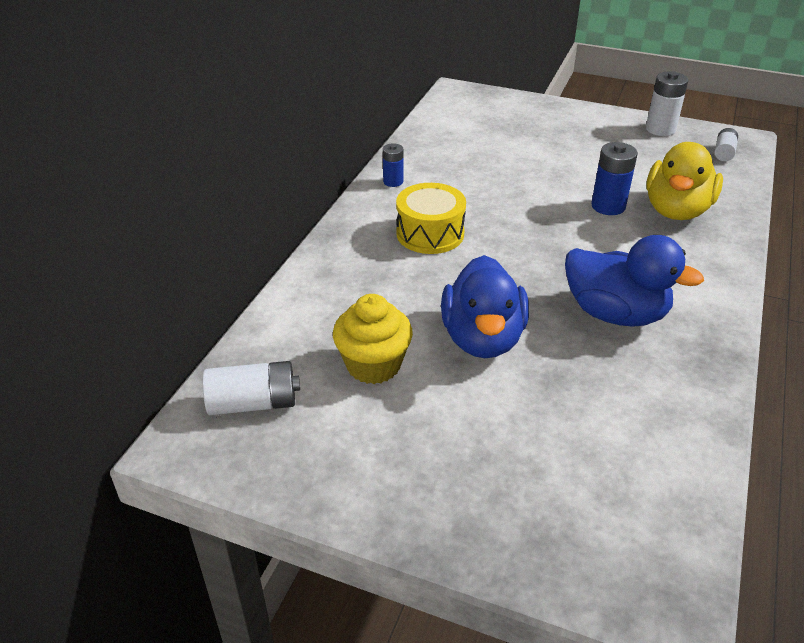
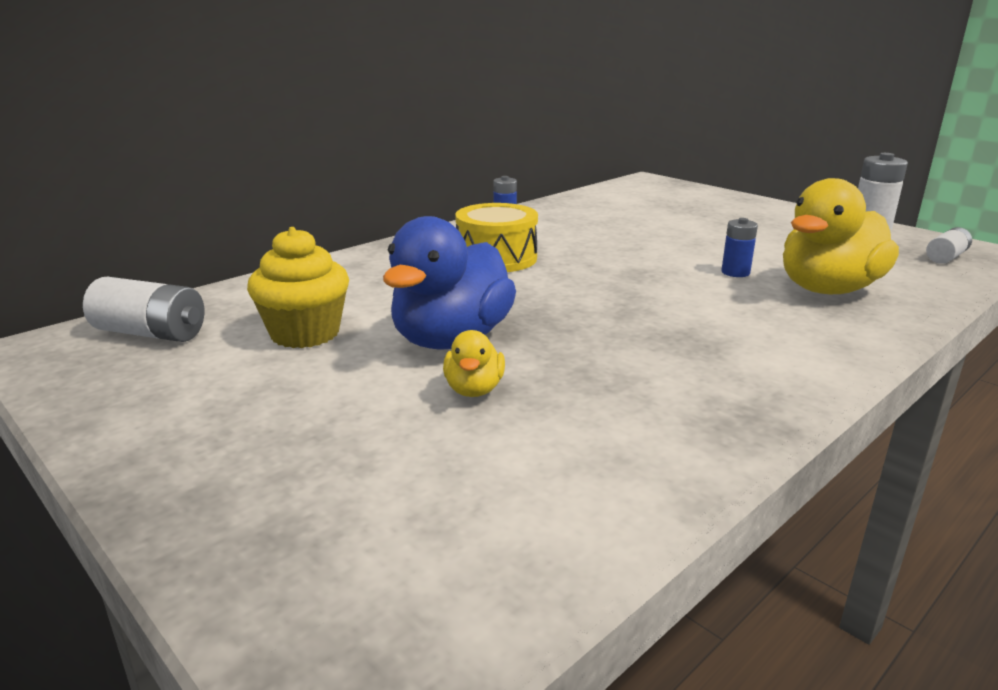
camera: 25 degrees right, 15 degrees down
blue duck [565,235,704,327] -> none
blue battery [591,142,638,215] -> blue battery [722,218,758,277], size x0.62
none -> yellow duck [443,330,505,397]

